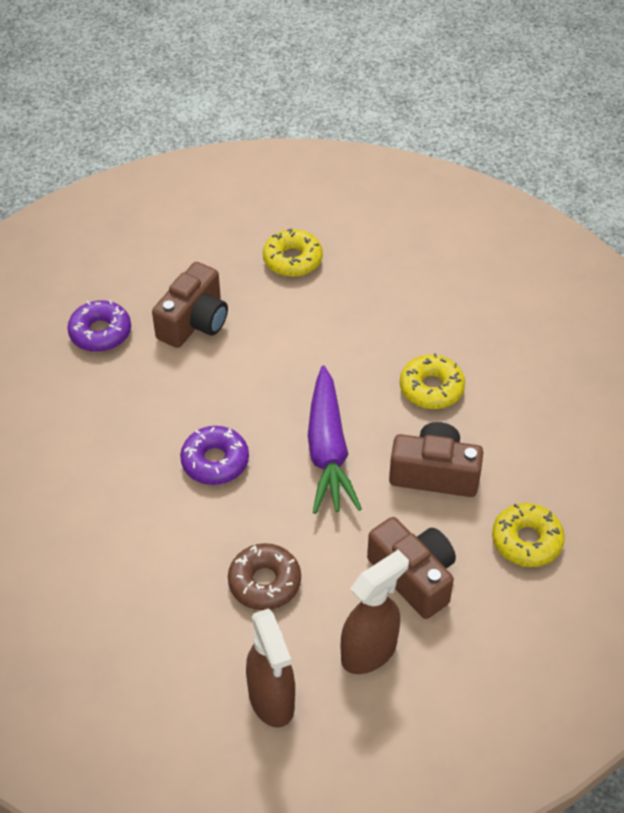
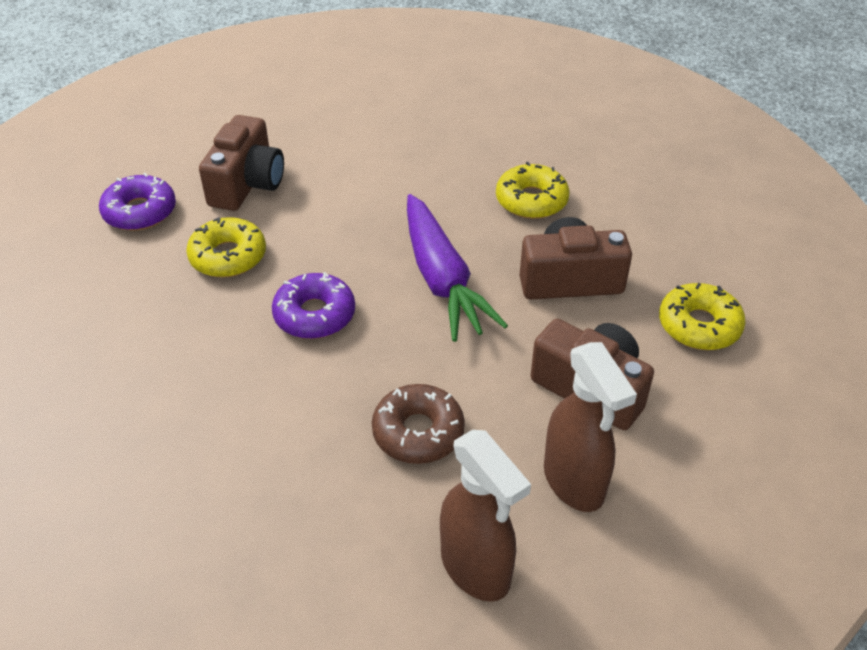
camera: 15 degrees left, 5 degrees down
yellow donut [263,228,323,277] -> yellow donut moved to [186,217,266,278]
brown spray bottle [341,550,409,674] -> brown spray bottle turned 120 degrees clockwise [544,342,637,512]

